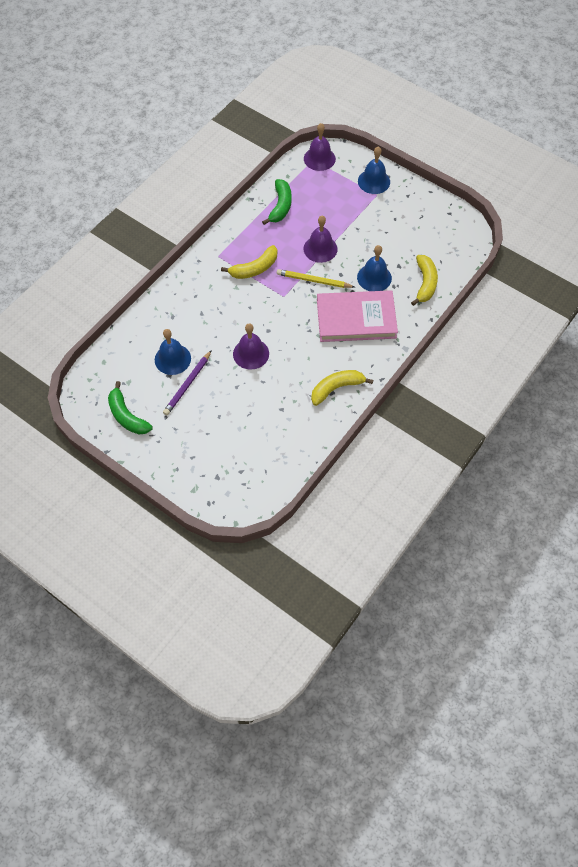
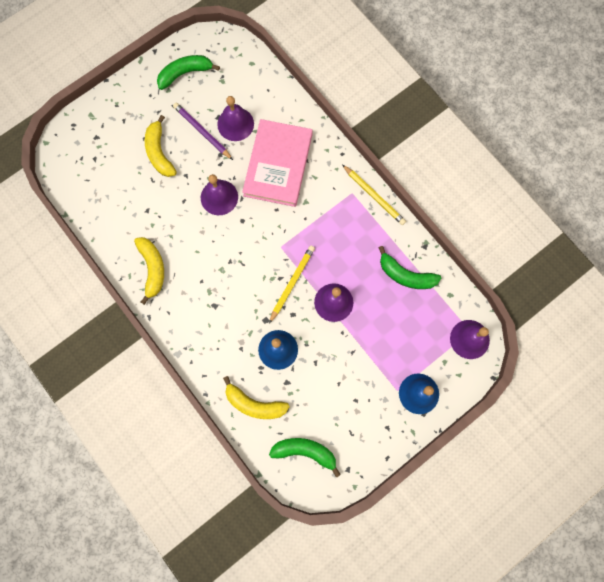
camera: 105 degrees right, 15 degrees up
blue bell [155,329,191,375] -> purple bell [217,96,254,141]
yellow banana [221,245,277,279] -> yellow banana moved to [145,115,177,177]
pink book [317,290,398,342] -> pink book moved to [242,119,313,207]
none -> green banana [269,438,341,478]
none -> yellow pencil [342,165,406,225]

